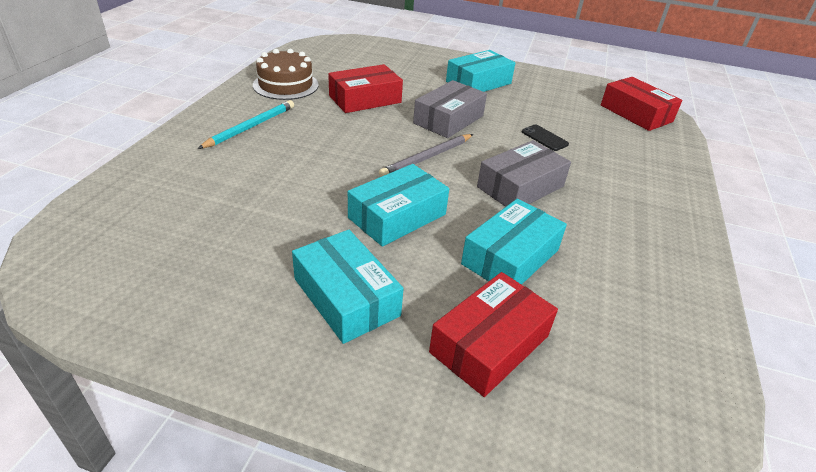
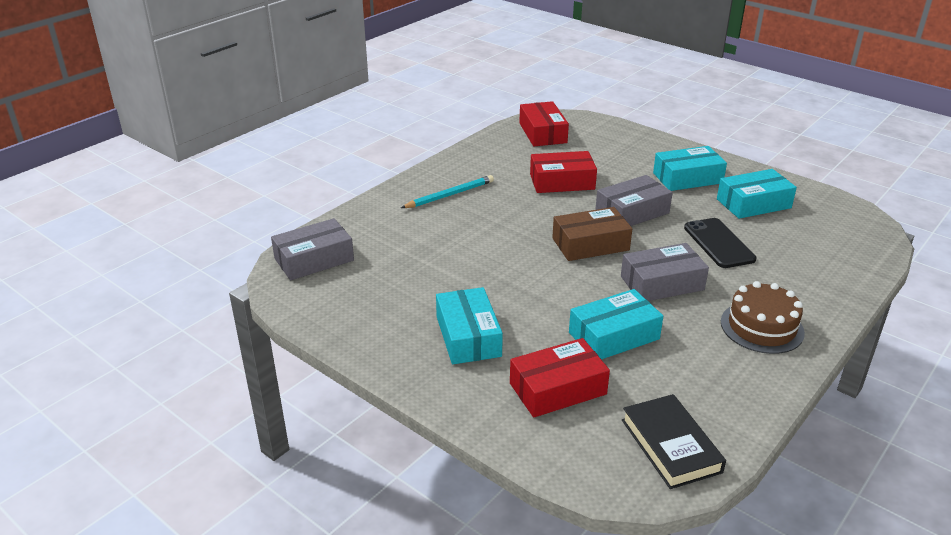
camera: 25 degrees right, 5 degrees down
brown cake [253,49,319,100] -> brown cake moved to [721,281,805,354]
turquoise box [348,164,449,247] -> turquoise box moved to [717,169,797,219]
grey pencil [379,134,473,177] -> brown box [552,207,632,261]
black phone [522,125,569,151] -> black phone [684,218,757,268], size x1.76
red box [601,77,682,131] -> red box moved to [519,101,569,146]
none -> grey box [271,218,354,280]
none -> black book [622,394,726,489]

